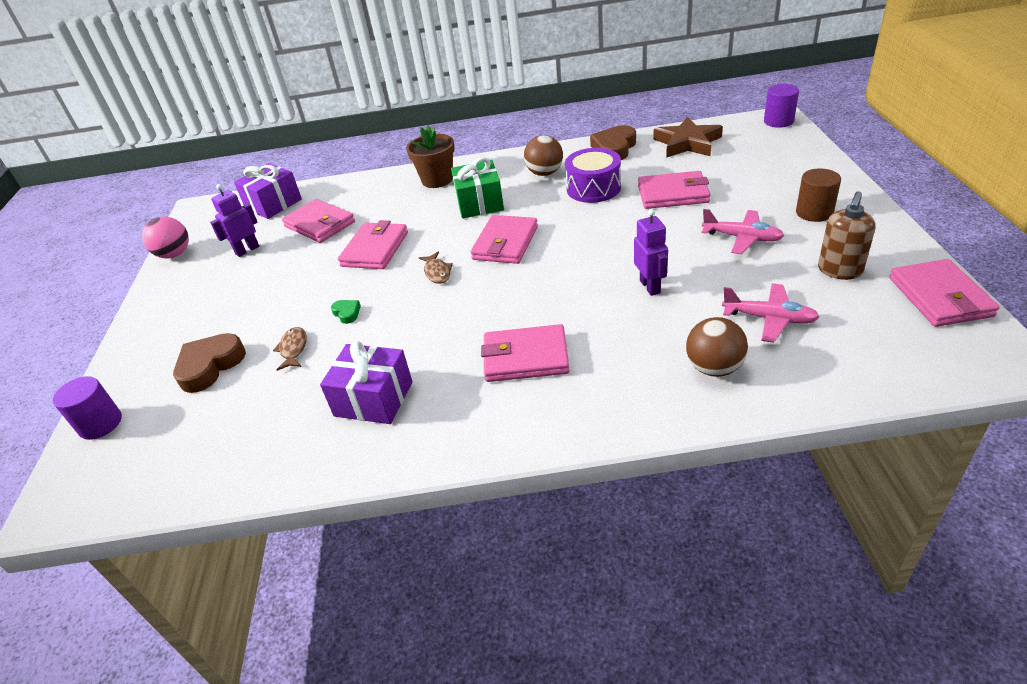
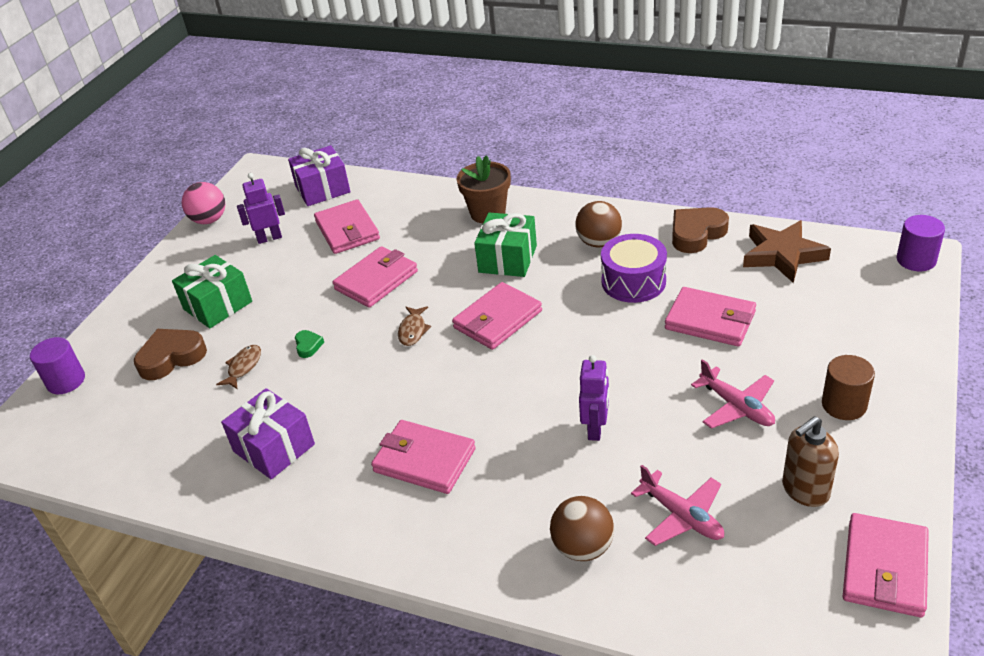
camera: 25 degrees right, 0 degrees up
none -> green gift [172,255,252,329]

